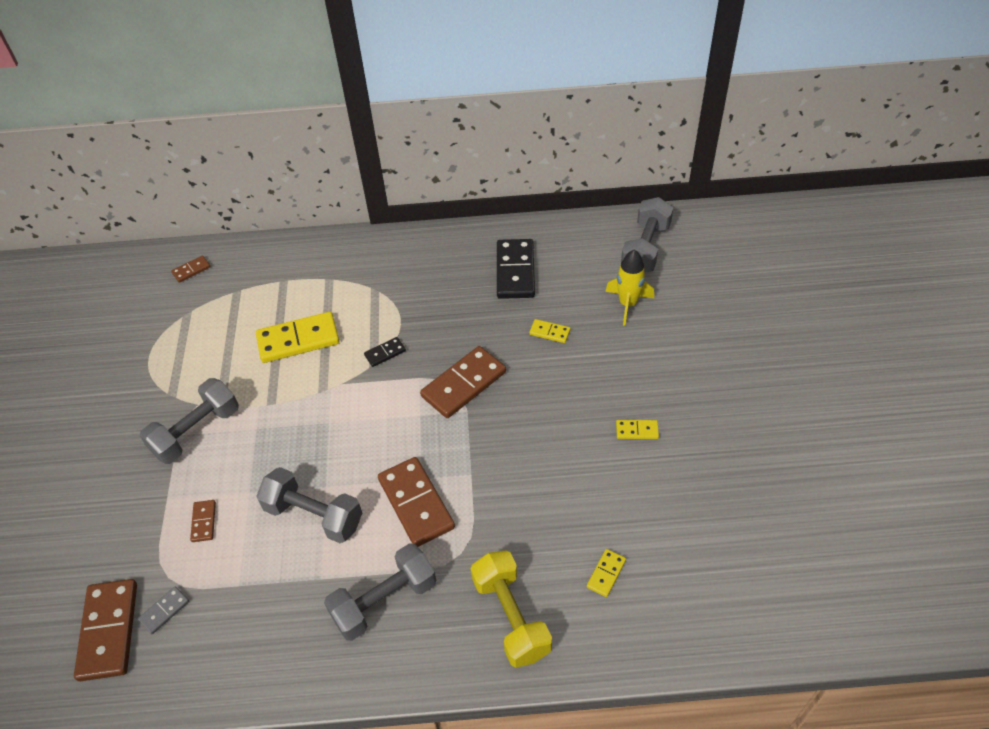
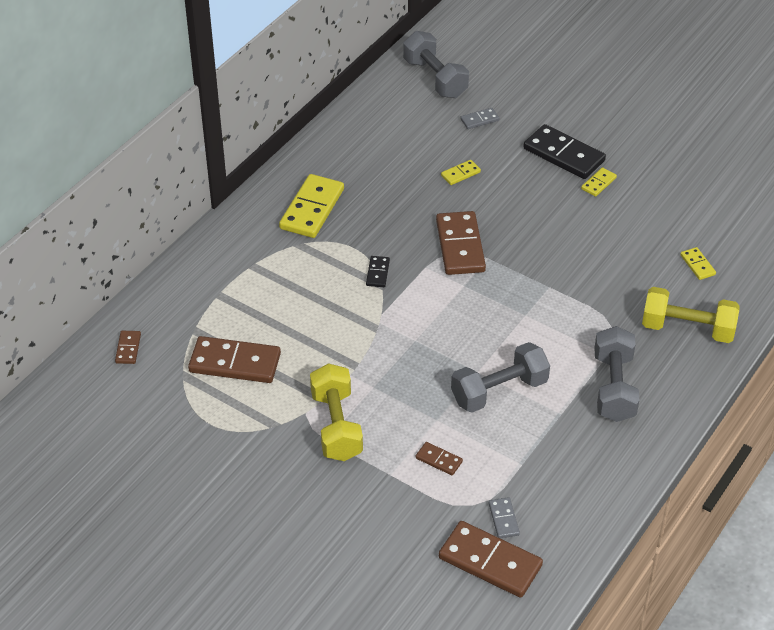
camera: 55 degrees left, 5 degrees down
grey dumbbell [140,378,239,464] -> yellow dumbbell [310,363,363,461]
yellow domino [256,312,339,363] -> yellow domino moved to [279,174,344,238]
brown domino [378,457,455,547] -> brown domino moved to [188,336,281,383]
black domino [497,239,535,299] -> black domino moved to [523,124,606,179]
yellow rocket [605,249,654,326] -> grey domino [460,108,499,129]

